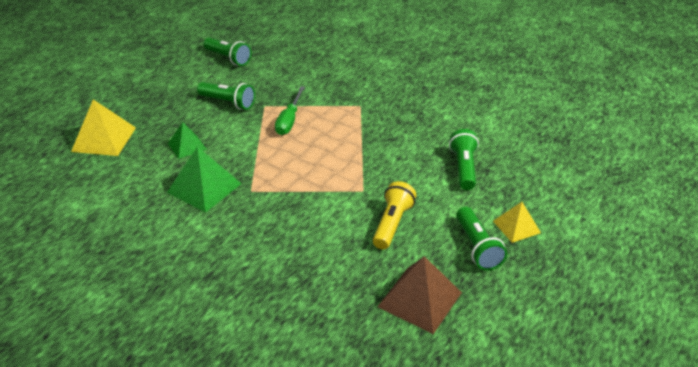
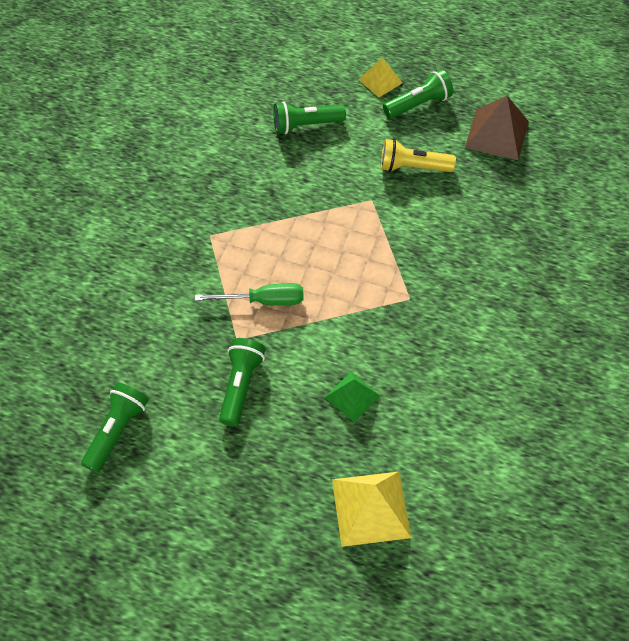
camera: 105 degrees left, 20 degrees up
green pyramid [167,147,242,212] -> none

